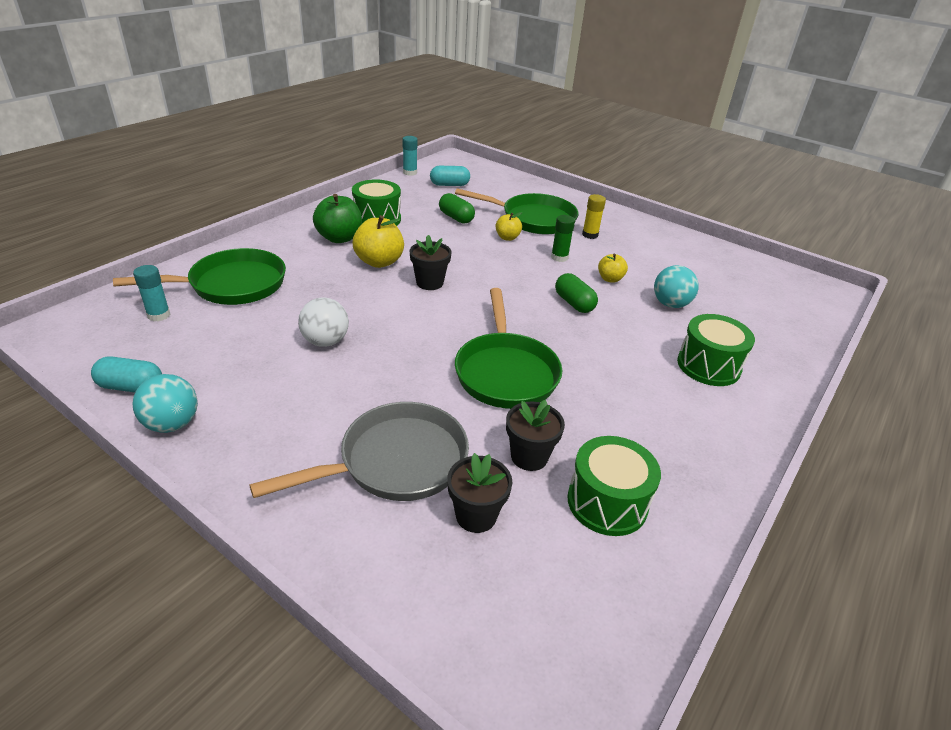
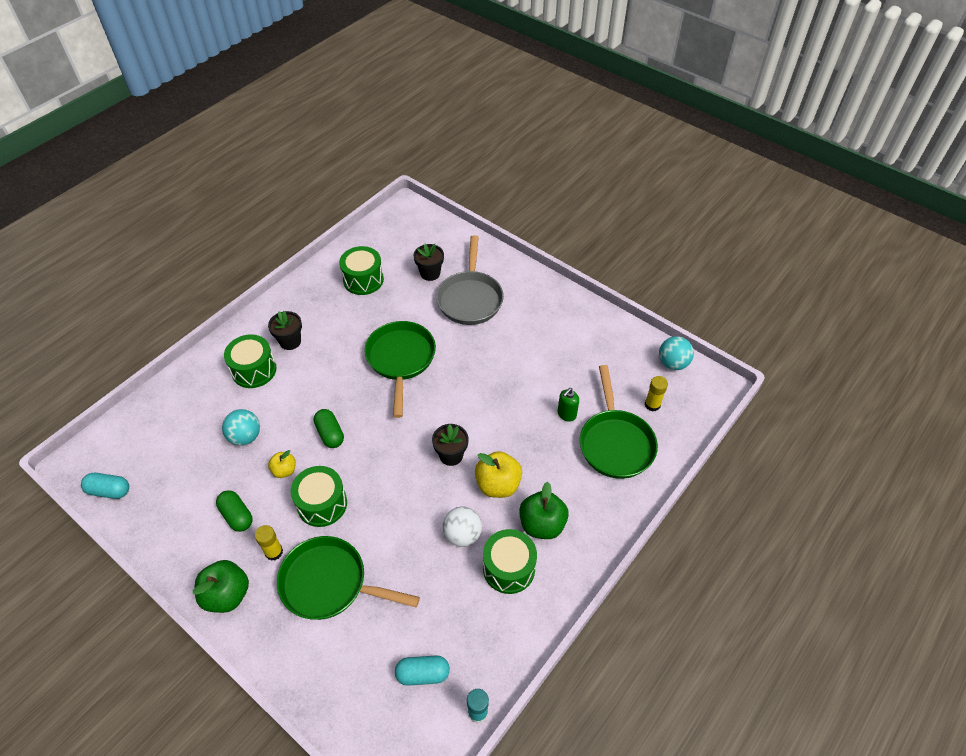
camera: 175 degrees left, 15 degrees up
turquoise capsule [91,356,162,392] -> turquoise capsule moved to [81,473,129,499]
green pan [113,248,286,305] -> green pan turned 75 degrees counterclockwise [580,365,658,479]
turquoise glue stick [133,265,170,321] -> yellow glue stick [645,376,668,412]
turquoise ball [133,374,198,433] -> turquoise ball moved to [659,336,694,370]
grey pan [249,402,469,501] -> grey pan turned 60 degrees counterclockwise [436,235,504,325]
white ball [298,297,349,347] -> white ball moved to [443,506,482,547]
green capsule [439,193,475,224] -> green capsule moved to [216,490,252,532]
yellow apple [496,212,522,241] -> none
black flower pot [506,400,565,471] -> black flower pot moved to [268,311,302,350]
green glue stick [551,215,575,262] -> green drum [291,466,347,527]
none -> green apple [193,560,249,613]
none -> green soap dispenser [558,388,579,422]

